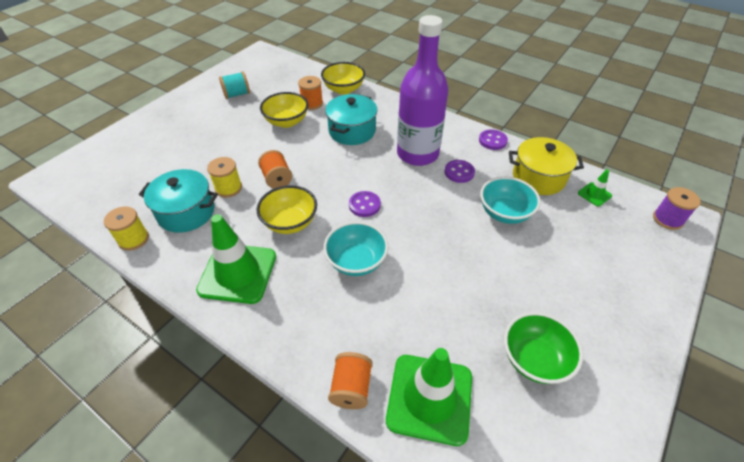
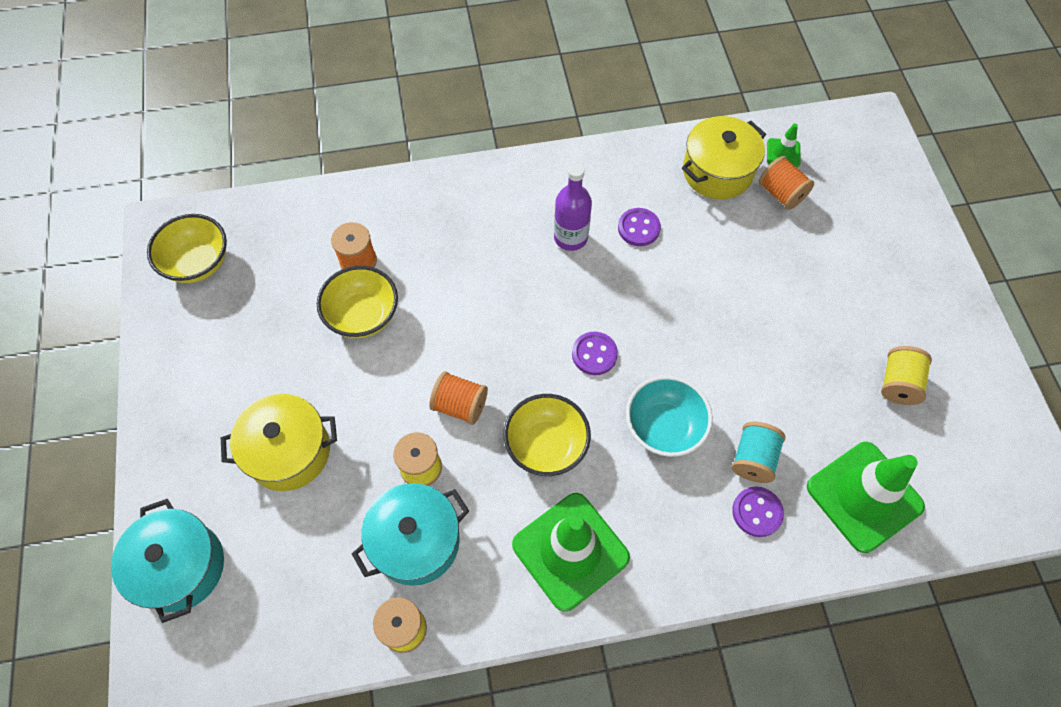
camera: 45 degrees left, 15 degrees up
turquoise spool [219,71,250,99] -> turquoise spool moved to [732,422,785,483]
yellow bowl [321,62,365,94] -> yellow bowl moved to [147,214,227,283]
turquoise pot [325,94,377,145] -> turquoise pot moved to [111,499,224,623]
orange spool [328,352,373,409] -> orange spool moved to [758,156,814,210]
purple bottle [397,15,448,166] -> purple bottle [554,163,592,251], size x0.55
purple button [479,129,508,150] -> purple button moved to [732,487,784,537]
turquoise bowl [480,177,541,224] -> none
green bowl [504,312,583,384] -> yellow spool [881,346,932,405]
purple spool [653,187,701,230] -> none
none -> yellow pot [221,394,337,491]

